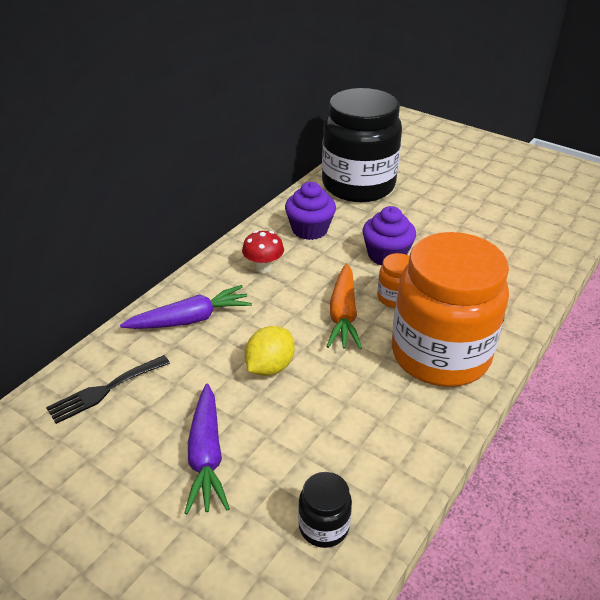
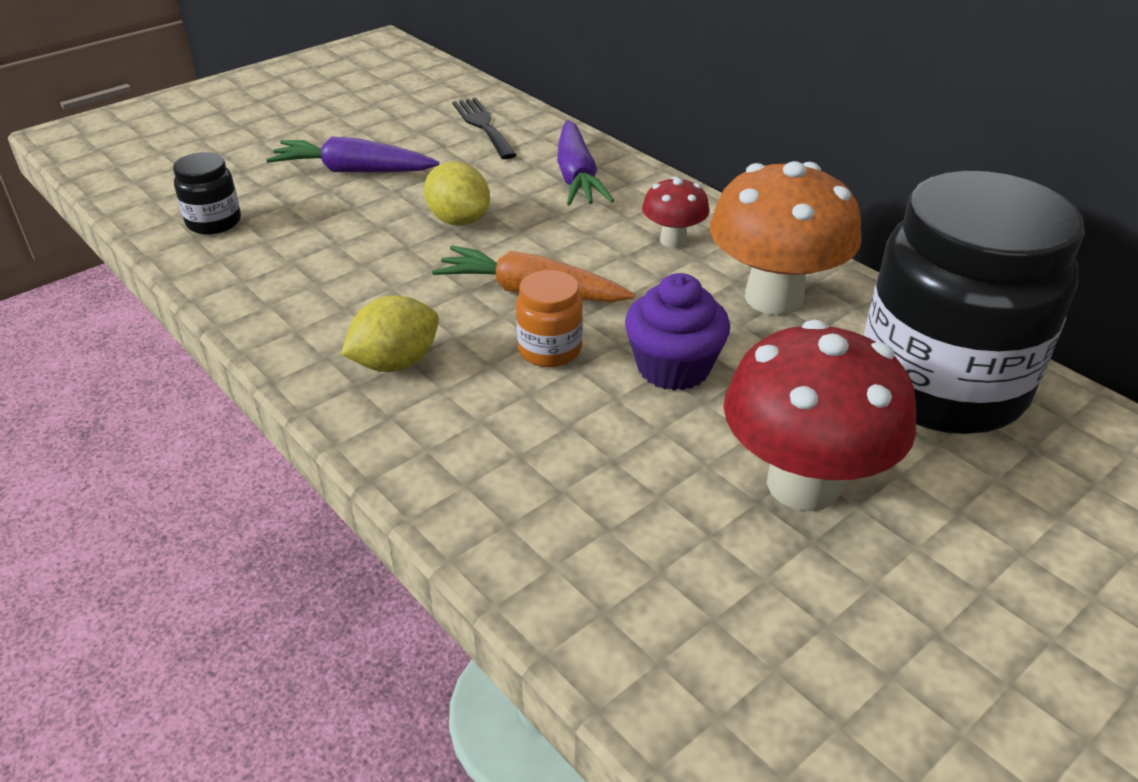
camera: 105 degrees right, 0 degrees up
purple cupcake [285,182,336,240] -> orange mushroom [710,161,862,315]
orange jar [392,232,509,387] -> yellow lemon [341,295,439,372]
none -> red mushroom [723,320,916,512]

